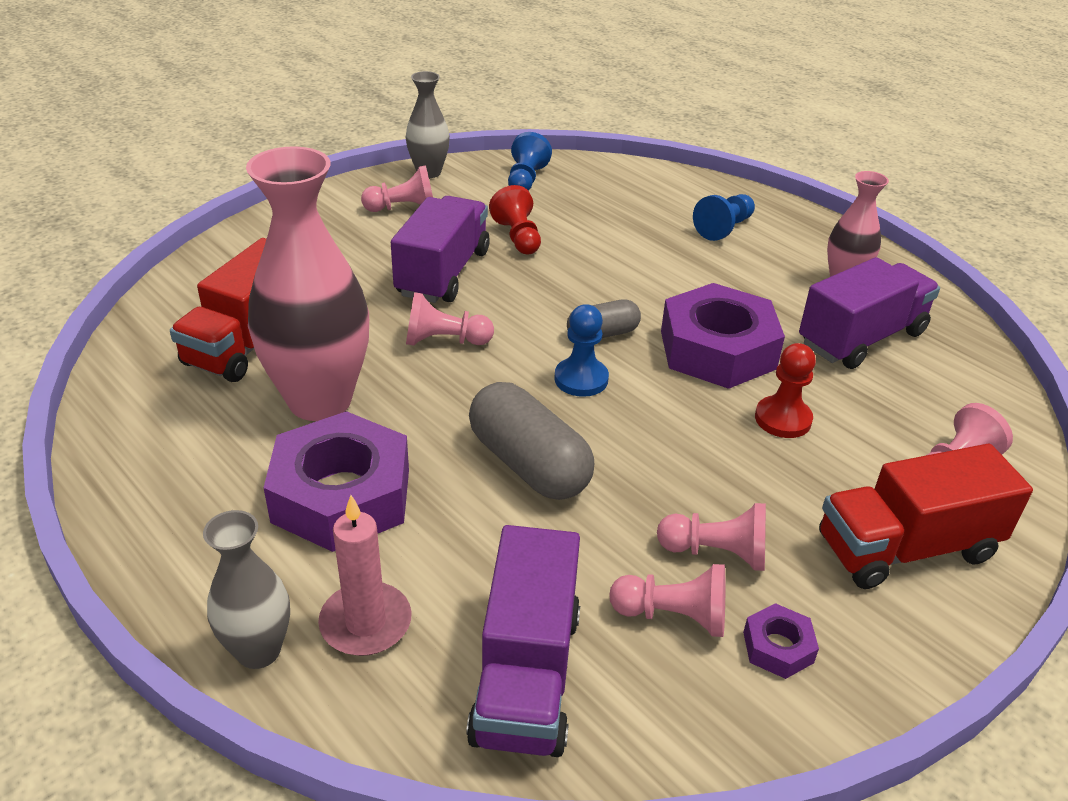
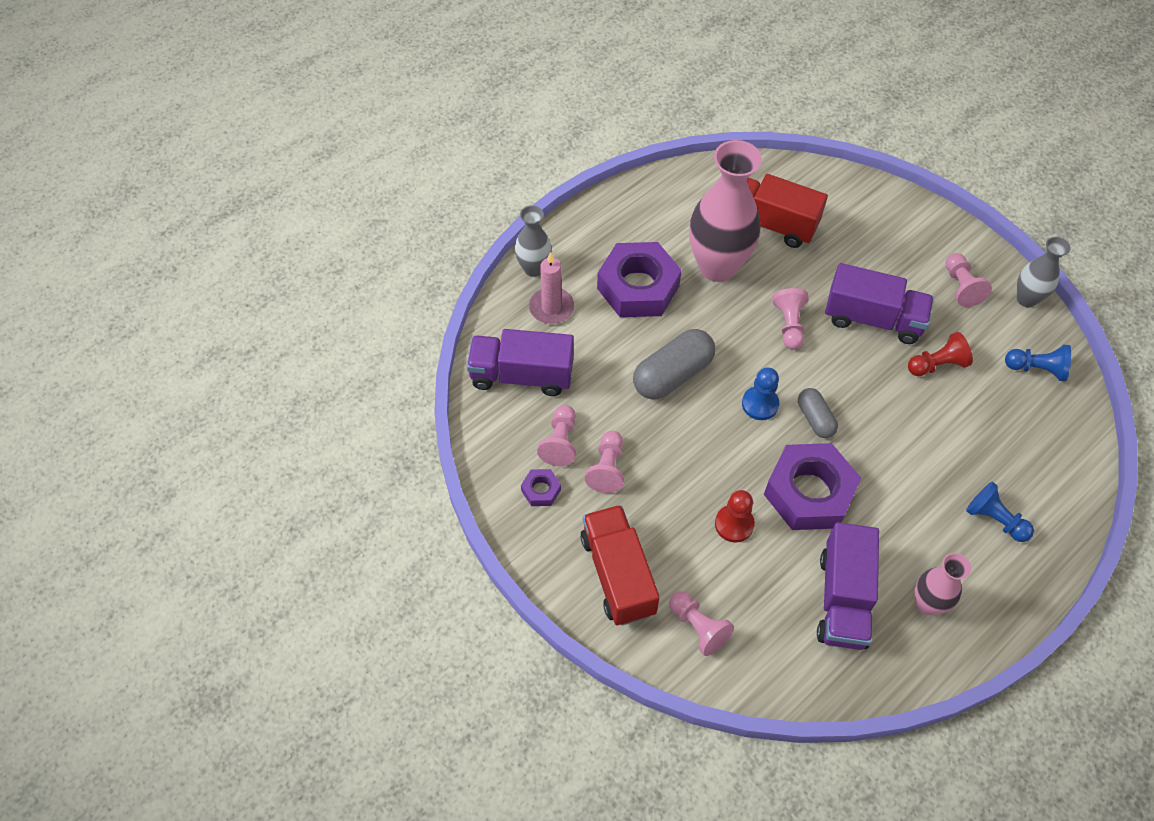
camera: 90 degrees right, 20 degrees up
purple truck [799,257,940,369] -> purple truck turned 45 degrees clockwise [817,522,879,650]

